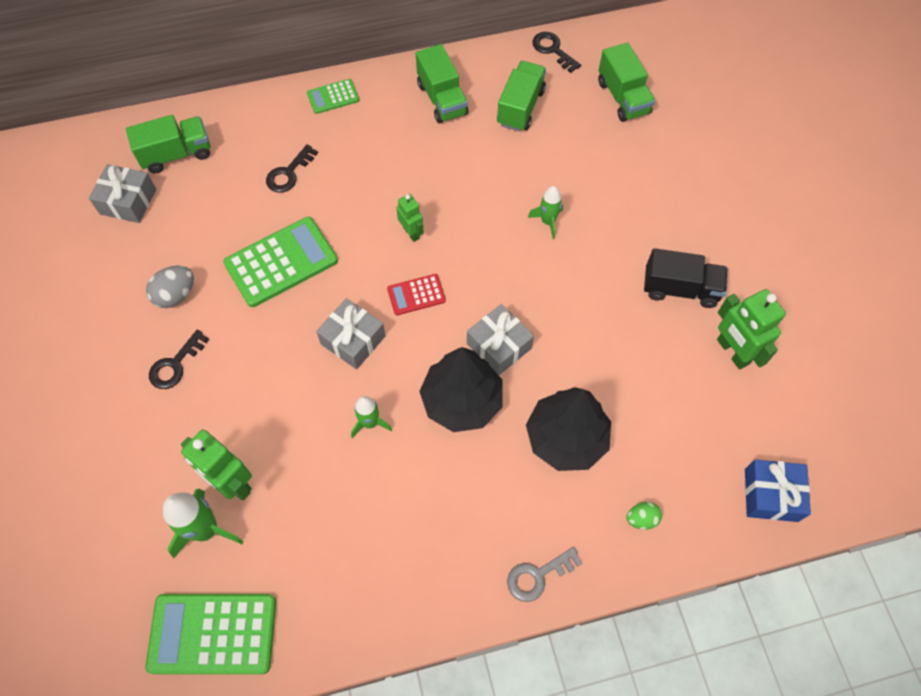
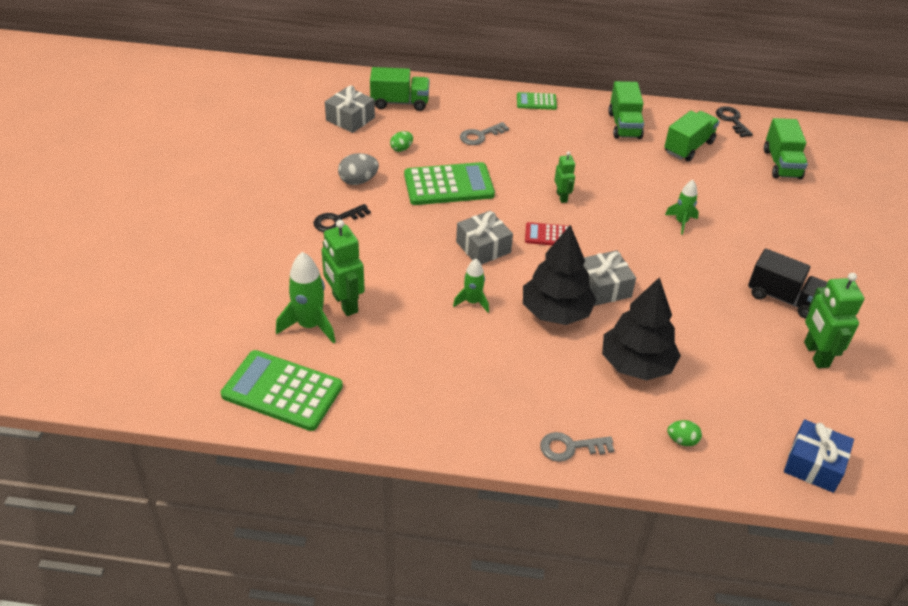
camera: 20 degrees right, 20 degrees down
black key [266,144,318,193] -> grey key [460,122,509,145]
none -> green egg [390,131,413,152]

